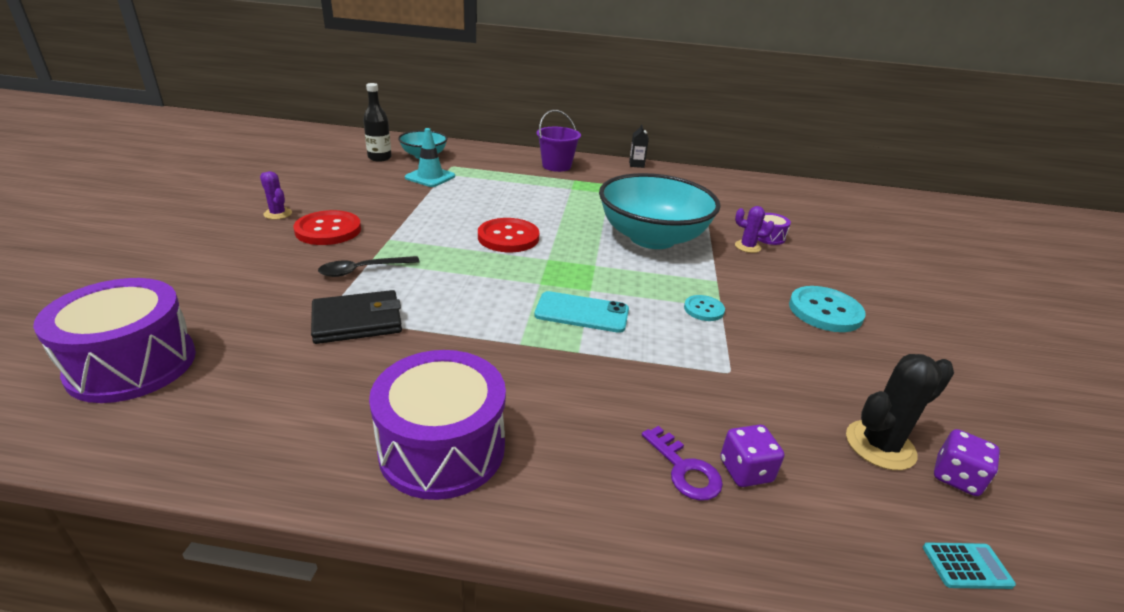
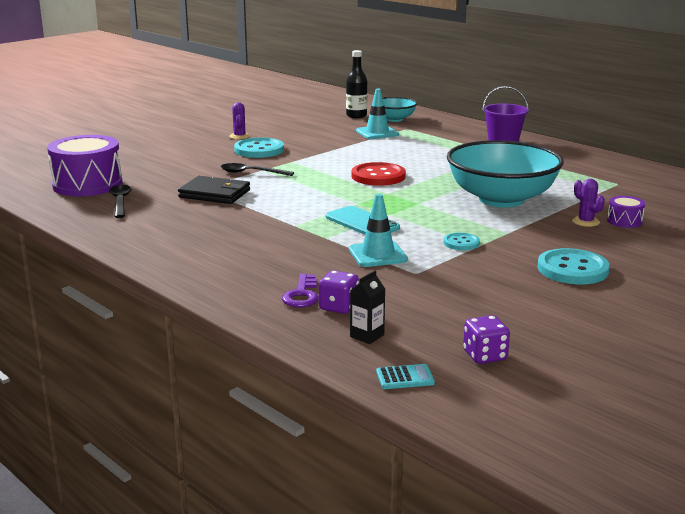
camera: 40 degrees right, 10 degrees down
red button [294,210,361,245] -> turquoise button [234,138,284,158]
purple drum [369,350,506,500] -> none
black carton [629,124,649,168] -> black carton moved to [350,270,385,344]
black cactus [846,354,954,470] -> none
turquoise calculator [923,542,1016,589] -> turquoise calculator turned 45 degrees counterclockwise [376,364,435,389]
none -> black spoon [109,185,131,218]
none -> turquoise traffic cone [349,194,408,267]

